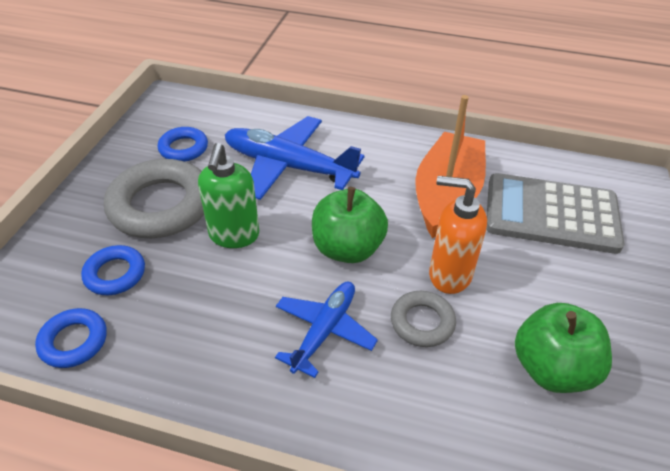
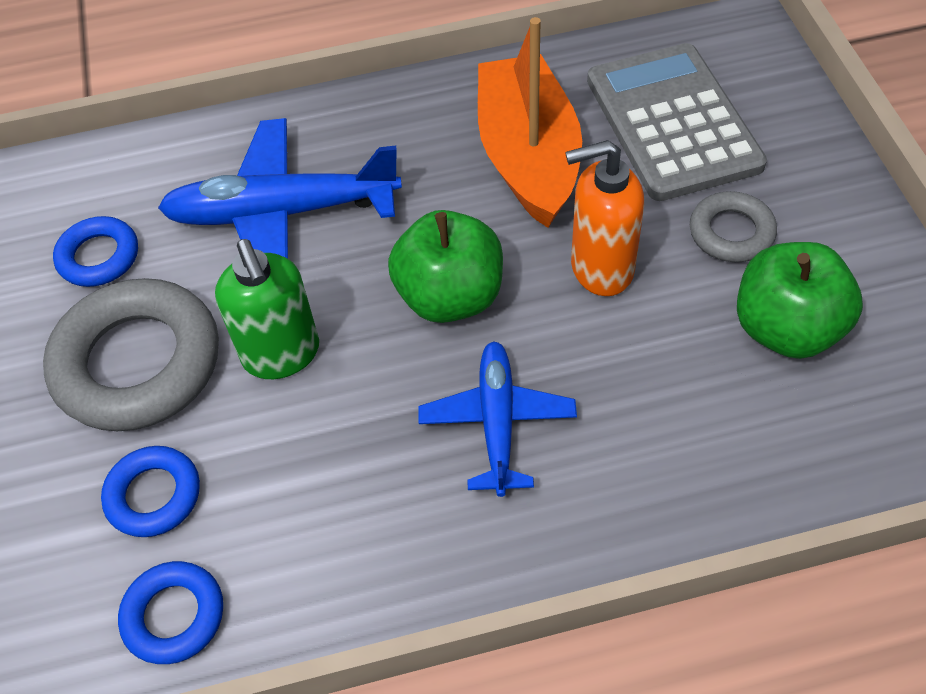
camera: 25 degrees left, 10 degrees up
grey ring [391,291,456,347] -> grey ring moved to [690,191,777,262]
grey calculator [486,173,625,254] -> grey calculator turned 90 degrees clockwise [587,43,767,201]

